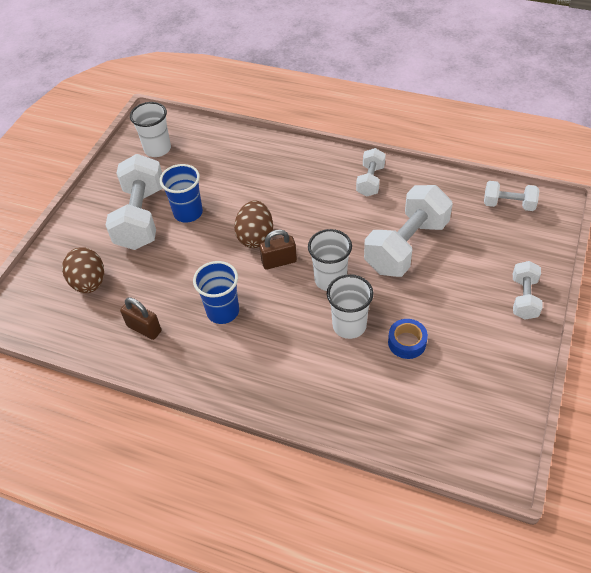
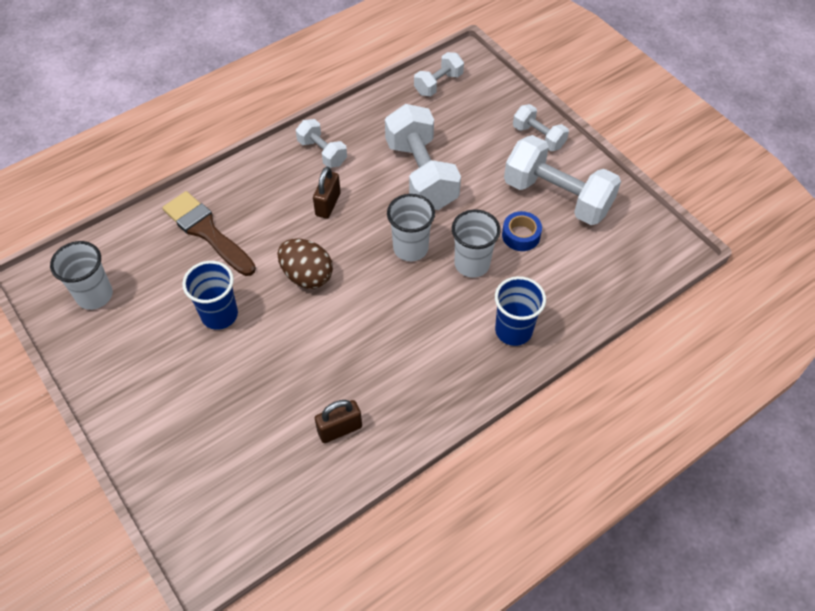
camera: 60 degrees left, 5 degrees up
brown egg [62,247,104,293] -> none
white dumbbell [105,154,163,250] -> white dumbbell moved to [504,135,621,225]
blue cup [193,261,239,324] -> blue cup moved to [495,276,546,346]
brown padlock [259,230,297,270] -> brown padlock moved to [313,167,341,219]
none -> brown brush [162,191,256,276]

